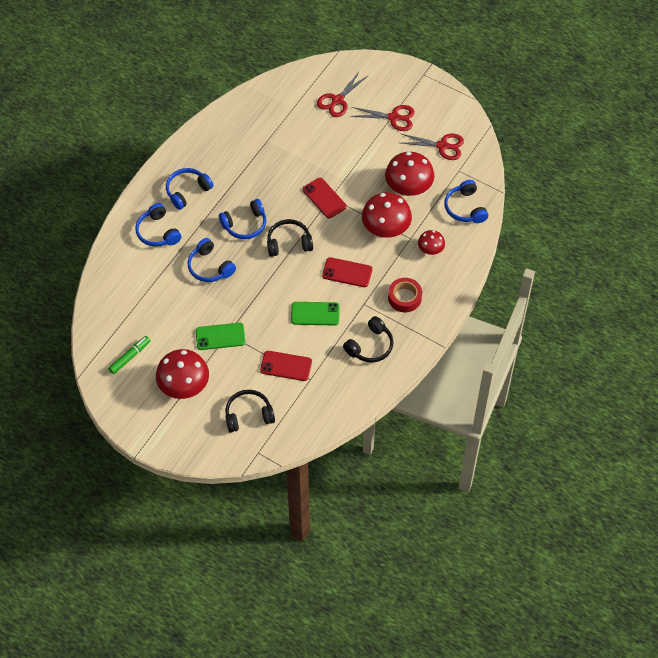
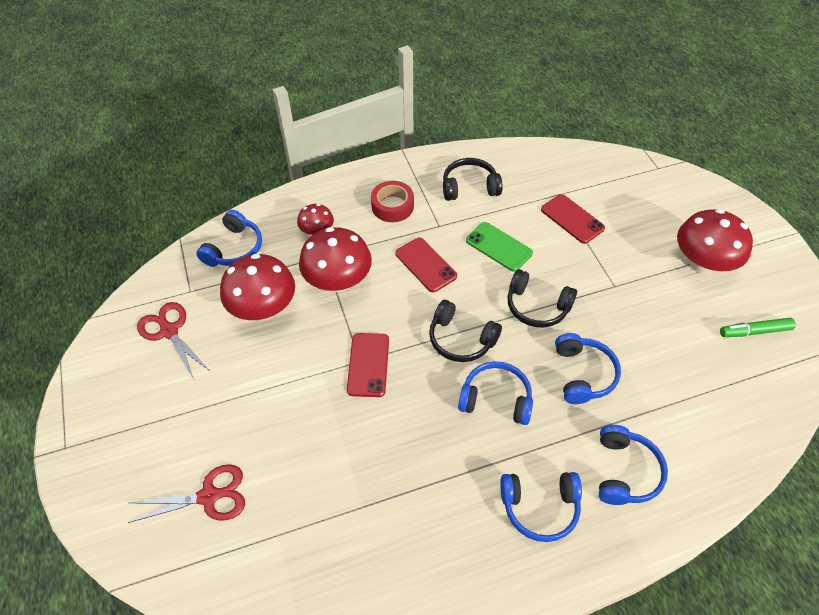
camera: 140 degrees left, 5 degrees down
green phone [196,323,245,350] -> none
black headphones [225,390,275,433] -> black headphones moved to [508,269,577,327]
red scissors [350,105,415,131] -> none

